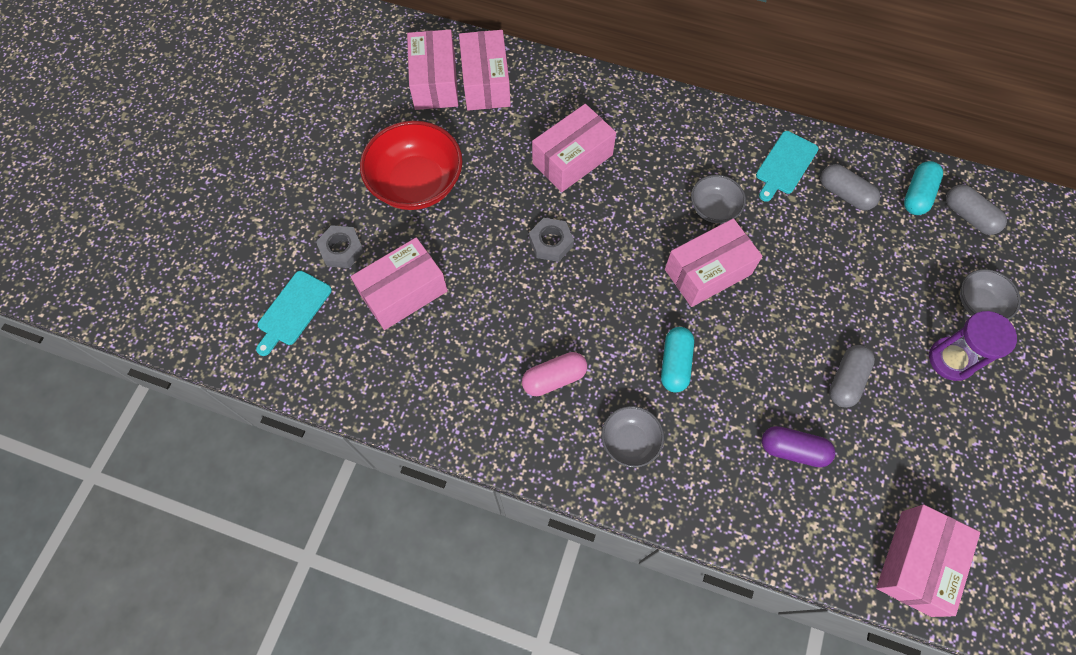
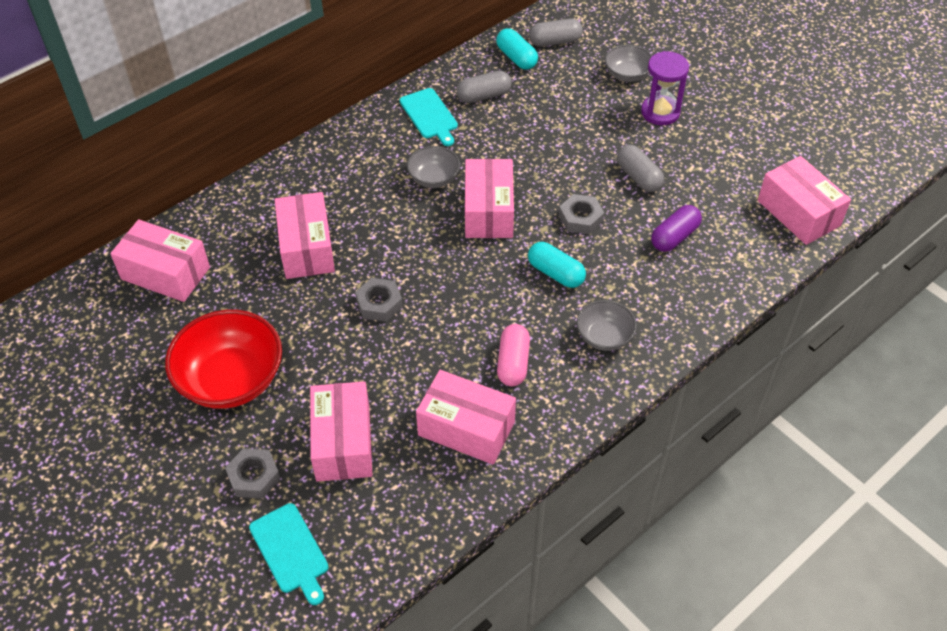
camera: 60 degrees left, 15 degrees down
pink box [407,30,458,110] -> pink box moved to [416,370,516,465]
none -> grey nut [559,194,604,234]

